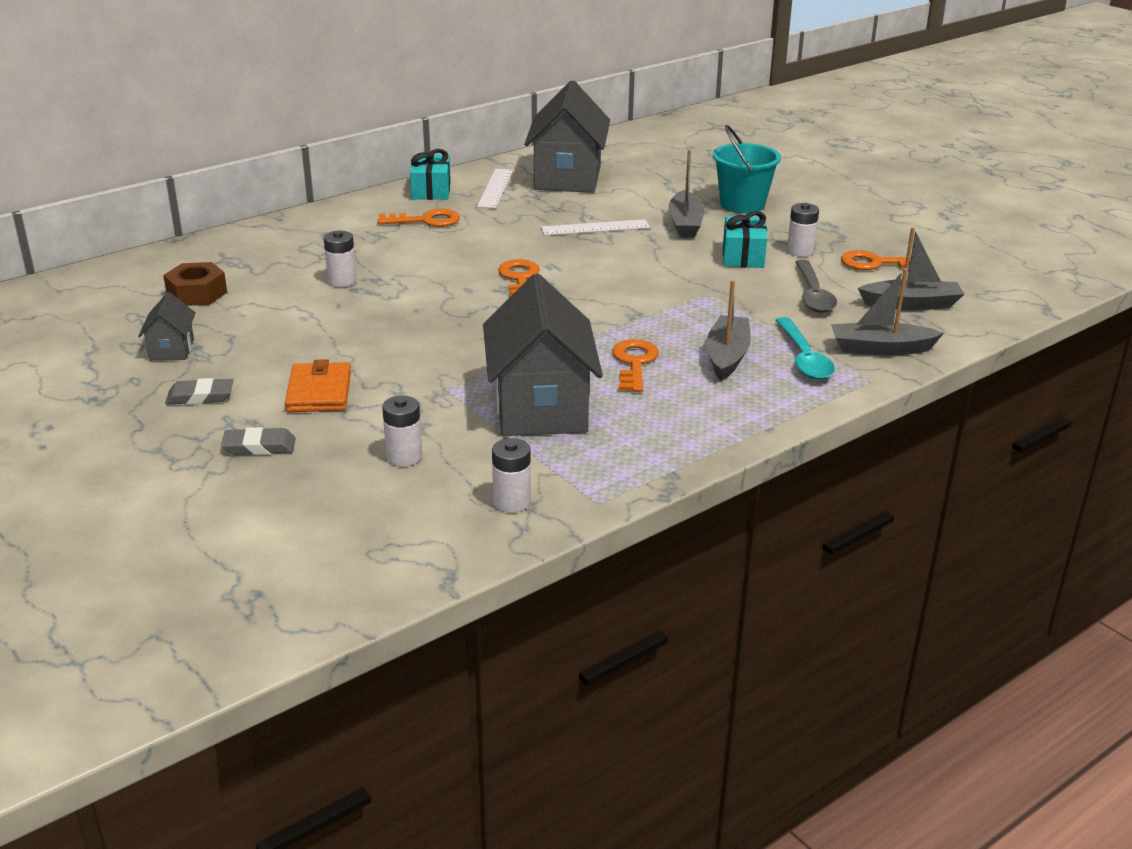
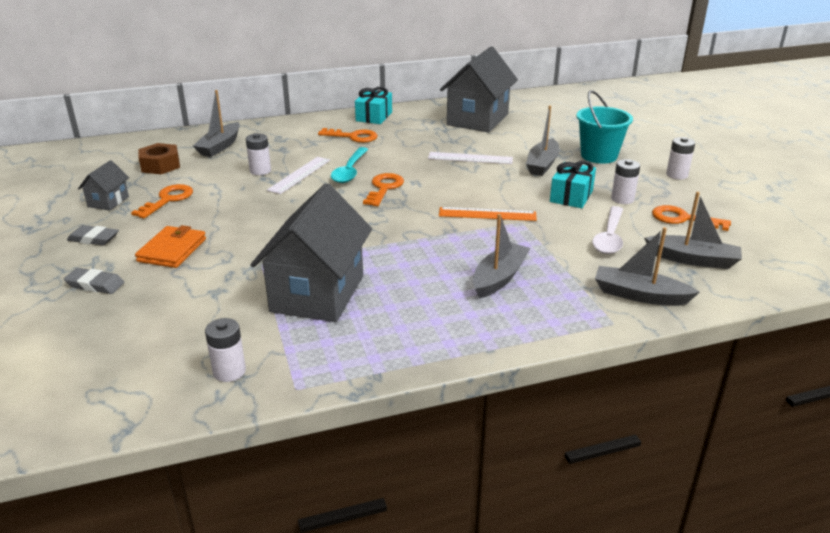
camera: 20 degrees right, 0 degrees up
white battery [382,396,422,466] -> white battery moved to [666,137,695,180]
white ruler [477,169,513,209] -> white ruler moved to [267,157,330,194]
orange key [612,339,659,392] -> orange key moved to [131,184,193,218]
turquoise spoon [776,317,835,379] -> turquoise spoon moved to [331,147,368,183]
grey spoon [795,260,837,313] -> white spoon [592,206,623,254]
none -> grey boat [193,90,240,157]
none -> orange ruler [439,207,537,221]

